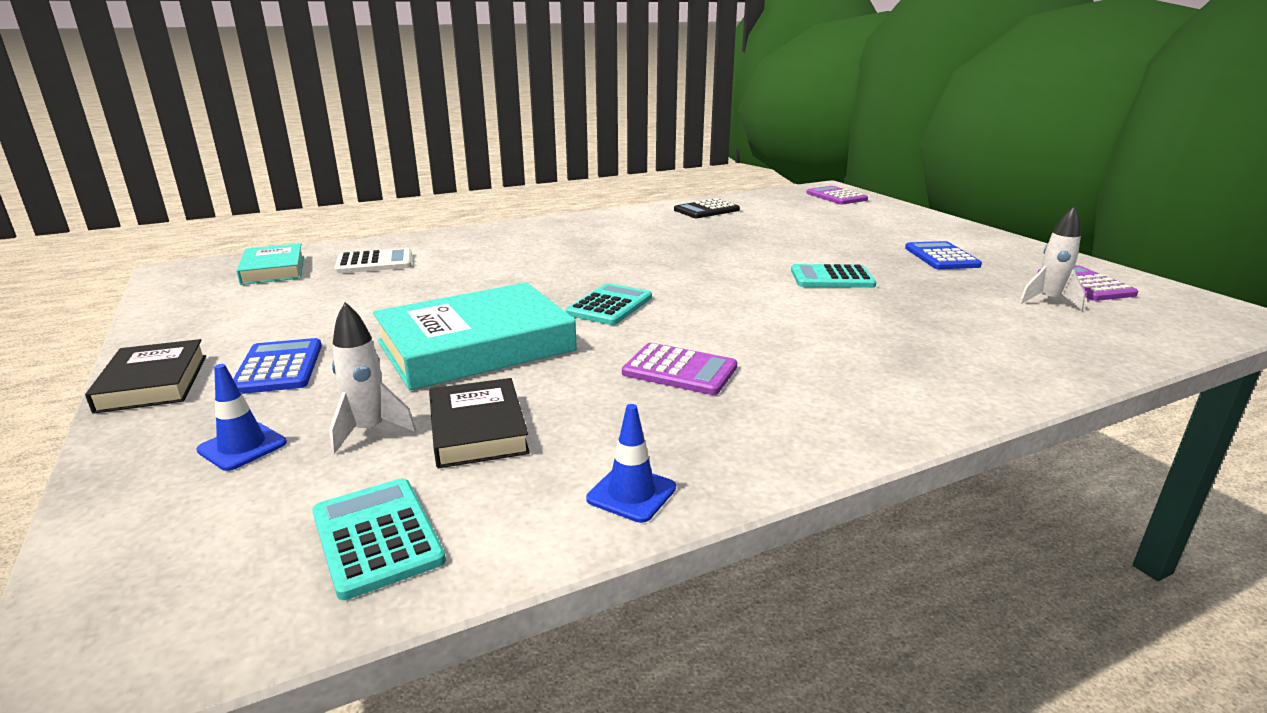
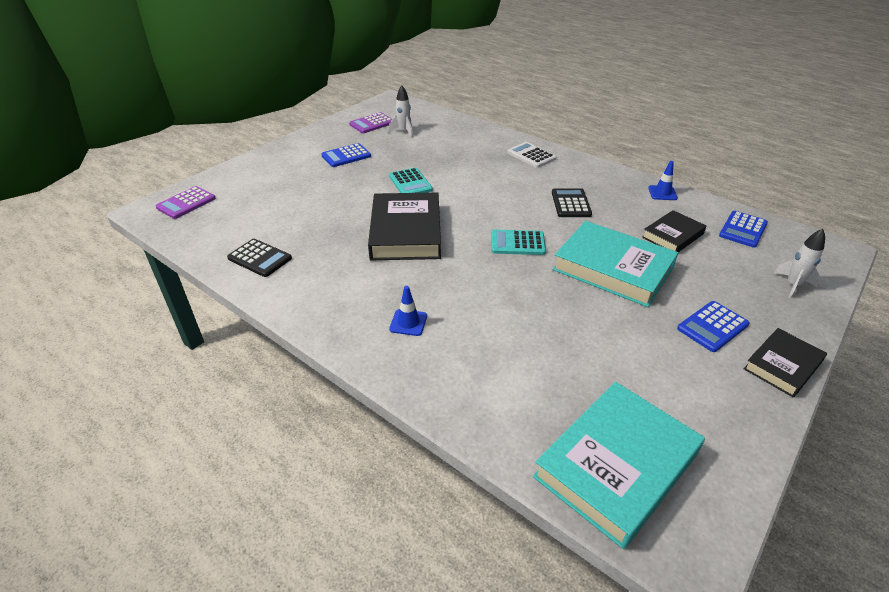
camera: 115 degrees left, 15 degrees up
blue traffic cone [196,364,287,471] -> blue traffic cone moved to [389,286,427,336]
turquoise book [237,243,304,285] -> turquoise book [533,382,705,549], size x1.77
turquoise calculator [312,478,446,600] -> blue calculator [719,211,768,248]
white rocket [329,302,416,454] -> white rocket moved to [774,229,825,298]
white calculator [334,248,412,274] -> white calculator moved to [507,142,556,168]
purple calculator [622,343,737,395] -> black calculator [552,188,592,217]
none -> black book [368,192,441,260]

